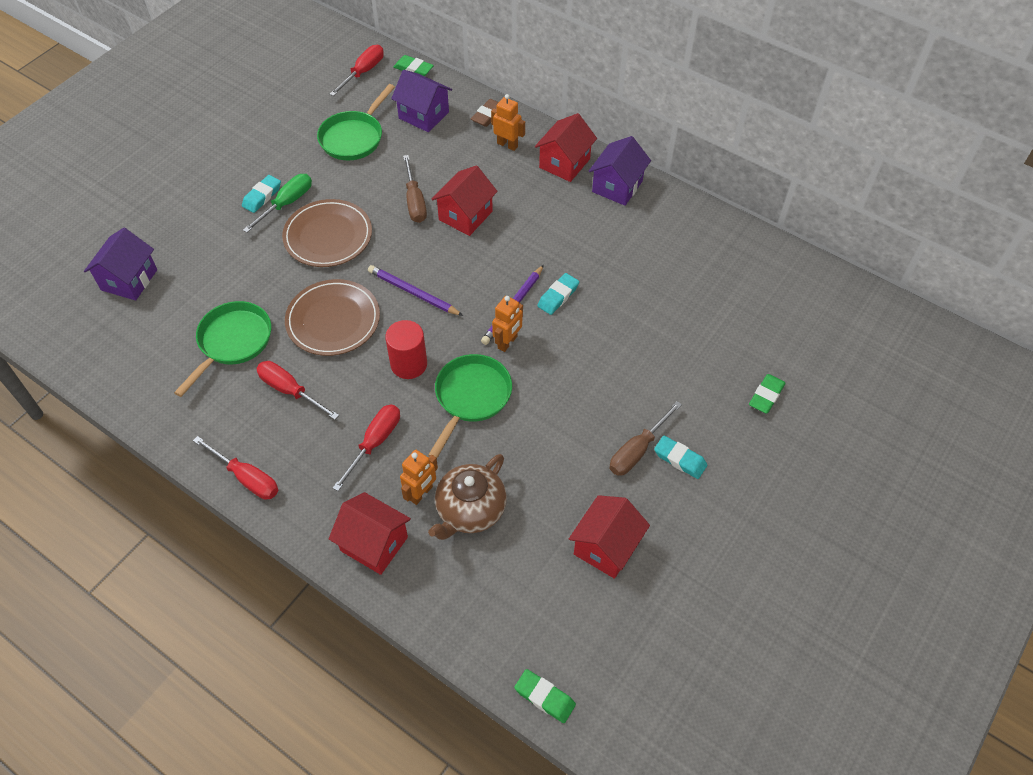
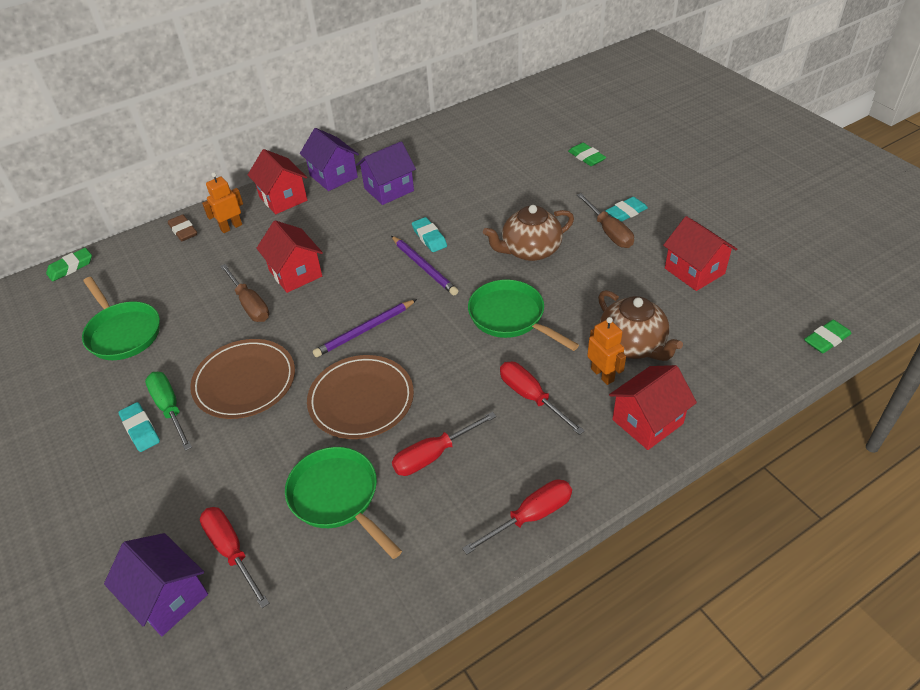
camera: 65 degrees left, 10 degrees down
red screwdriver [330,45,384,96] -> red screwdriver moved to [200,507,269,608]
red cylinder [385,320,427,379] -> none
purple house [391,70,452,132] -> purple house moved to [356,141,416,205]
brown screwdriver [403,155,427,223] -> brown screwdriver turned 45 degrees clockwise [220,264,269,322]
orange robot [492,296,523,352] -> none
none -> brown teapot [483,205,574,261]

